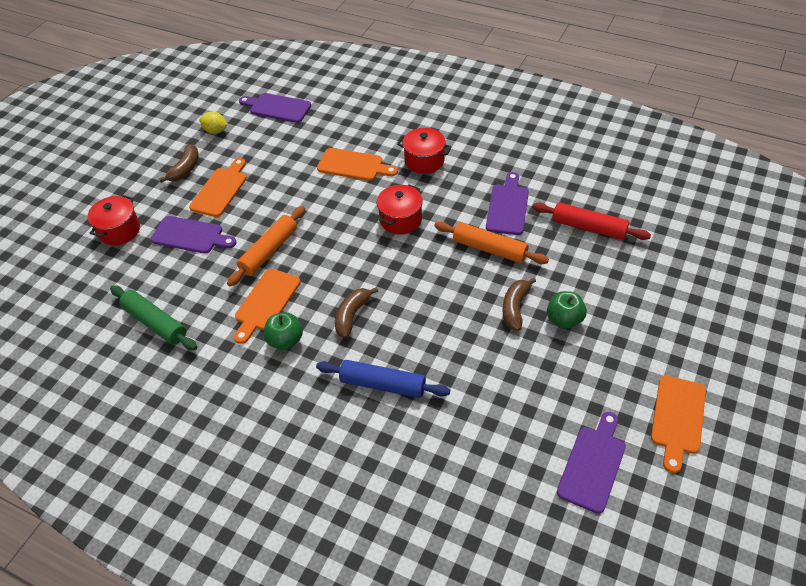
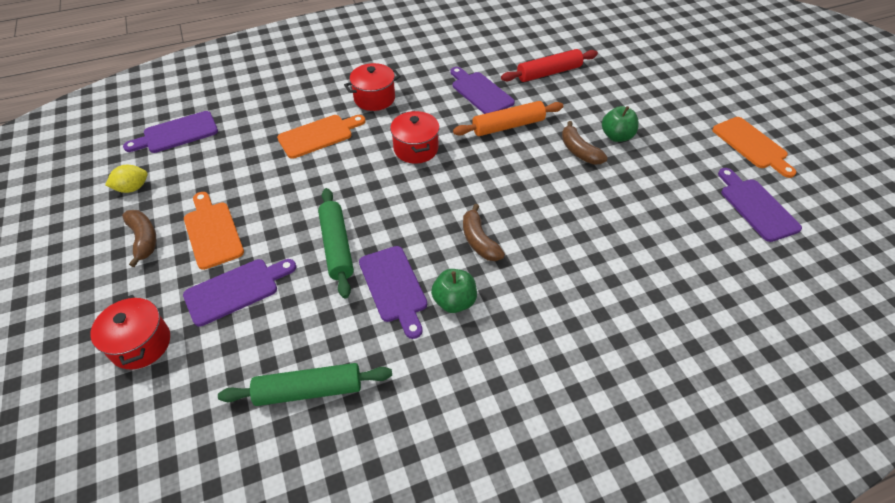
camera: 50 degrees left, 0 degrees up
orange rolling pin [227,206,305,287] -> green rolling pin [318,188,354,299]
orange cutting board [234,269,301,344] -> purple cutting board [359,246,427,339]
blue rolling pin [316,360,450,398] -> none

